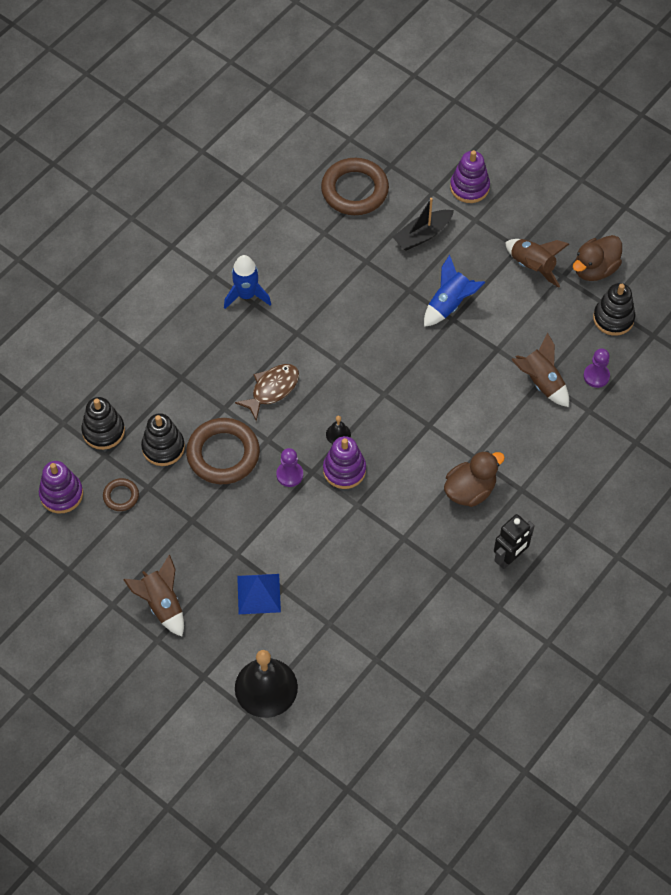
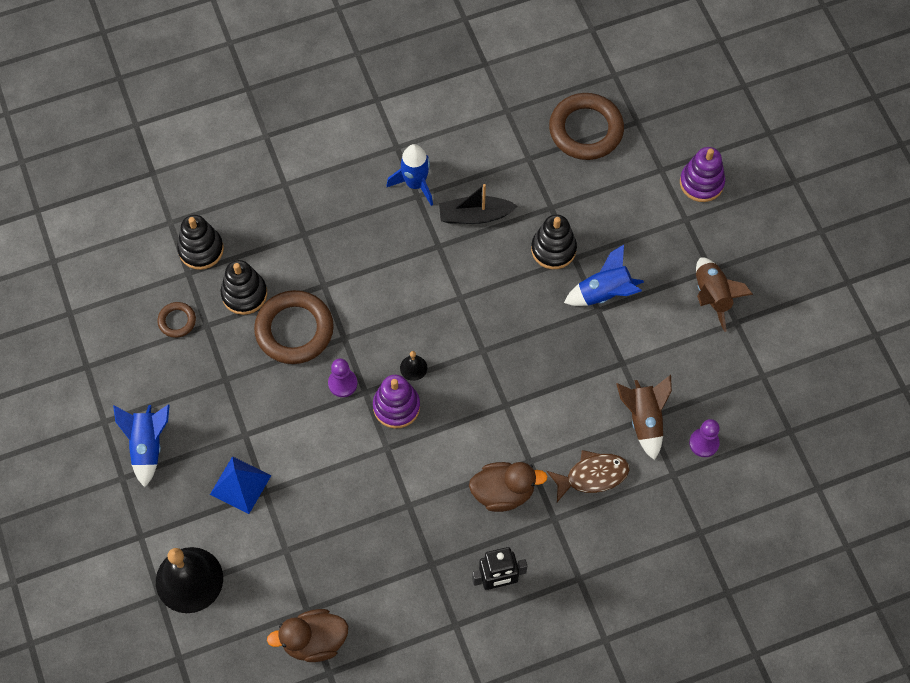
camera: 30 degrees right, 5 degrees up
purple stacking toy [39,461,83,514] -> none
brown rocket [123,555,184,636] -> blue rocket [113,404,170,487]
brown fish [235,364,299,421] -> brown fish moved to [547,450,630,502]
black boat [393,198,454,250] -> black boat moved to [439,184,518,224]
brown duck [573,235,622,281] -> brown duck moved to [267,609,348,662]
black stacking toy [593,283,635,336] -> black stacking toy moved to [531,214,577,269]

